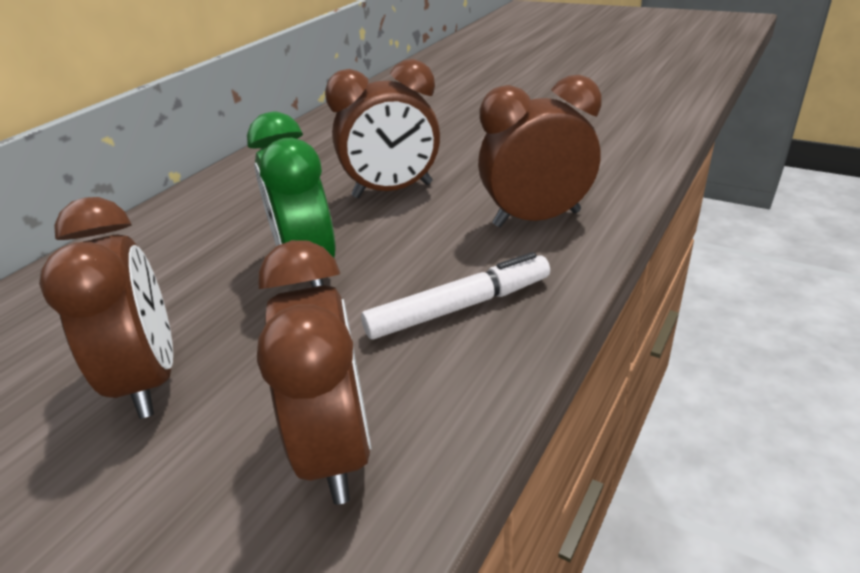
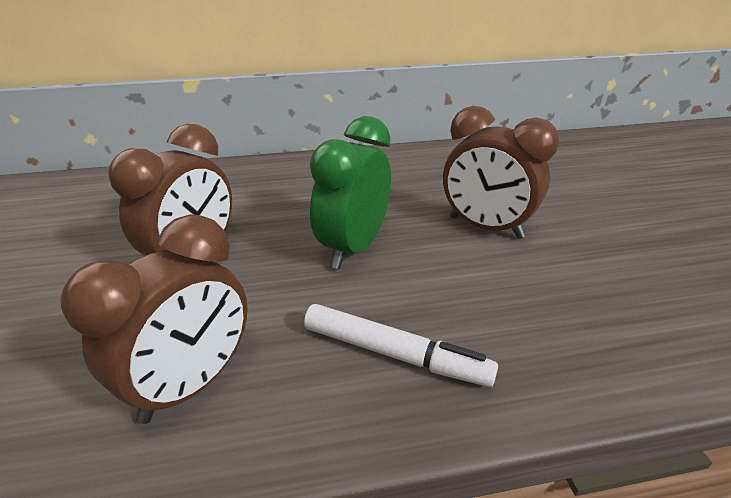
camera: 45 degrees right, 0 degrees up
brown clock [478,75,602,227] -> none

